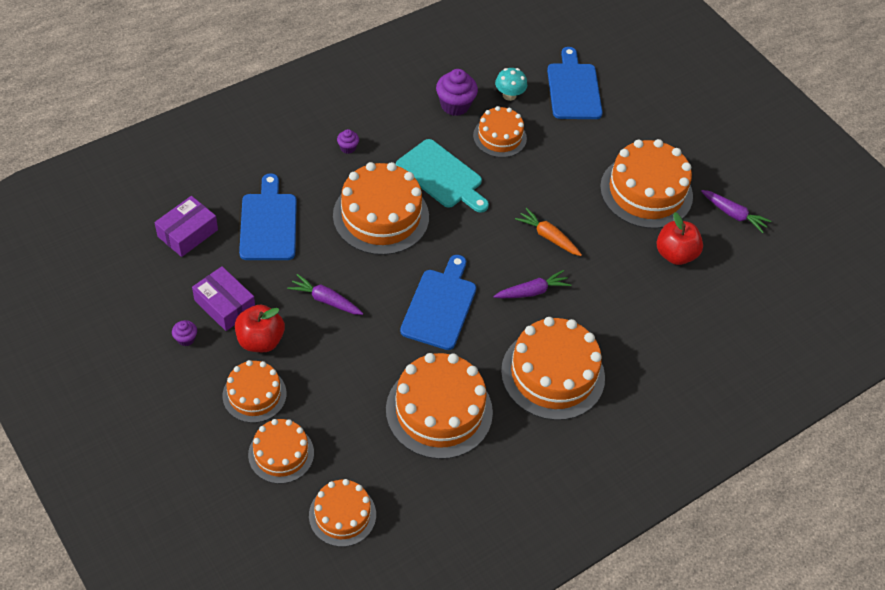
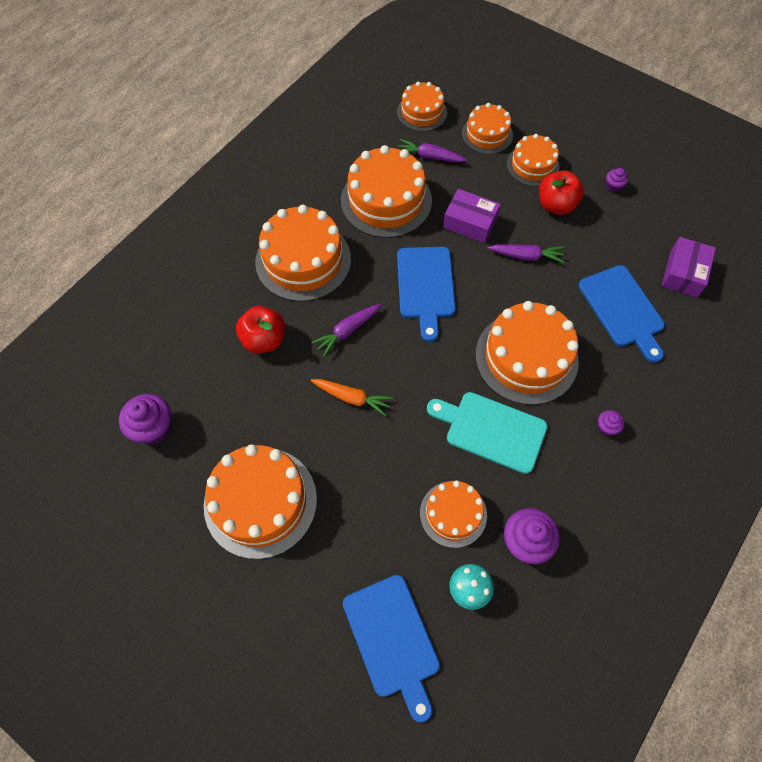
camera: 165 degrees right, 10 degrees up
purple box [192,266,255,331] -> purple box moved to [443,189,501,243]
red apple [657,212,703,265] -> red apple moved to [236,306,285,354]
purple carrot [701,190,772,233] -> purple carrot moved to [398,139,467,162]
none -> purple cupcake [119,394,171,445]

